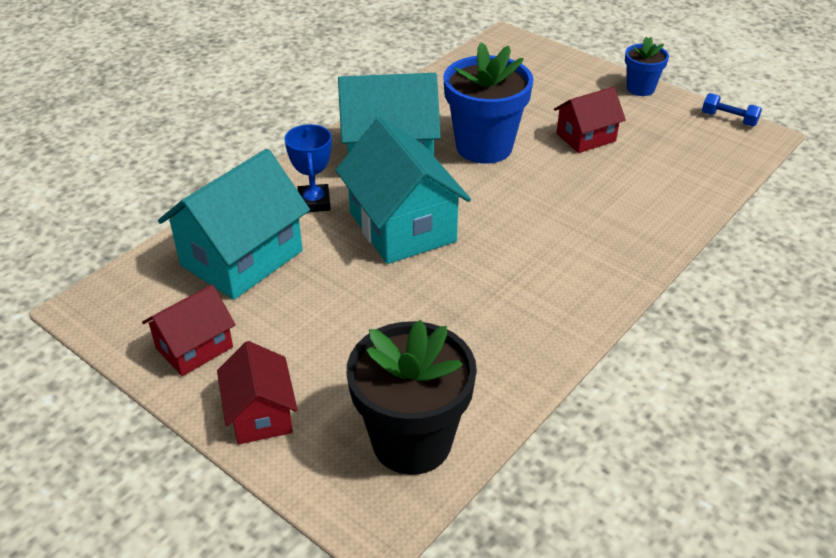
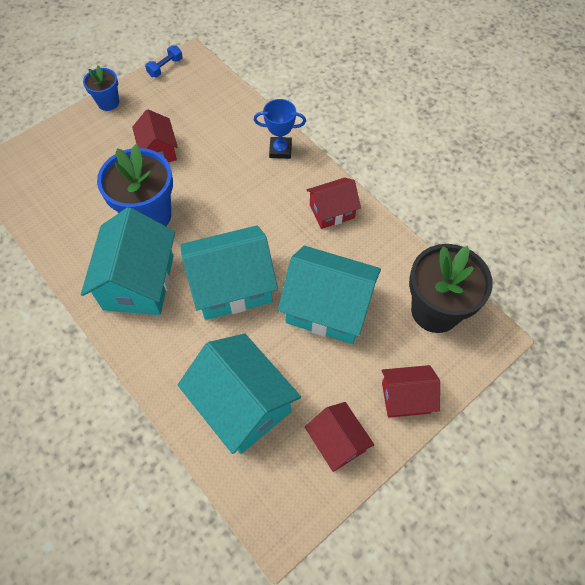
camera: 80 degrees left, 20 degrees up
blue trophy [284,124,332,212] -> blue trophy moved to [254,99,306,159]
none -> turquoise house [278,246,381,344]
none -> red house [306,178,361,229]

